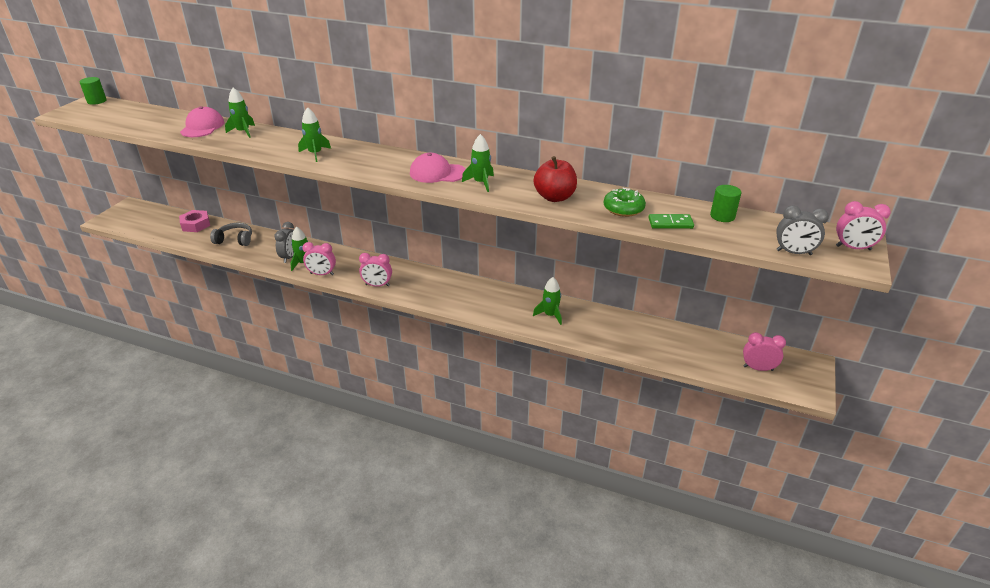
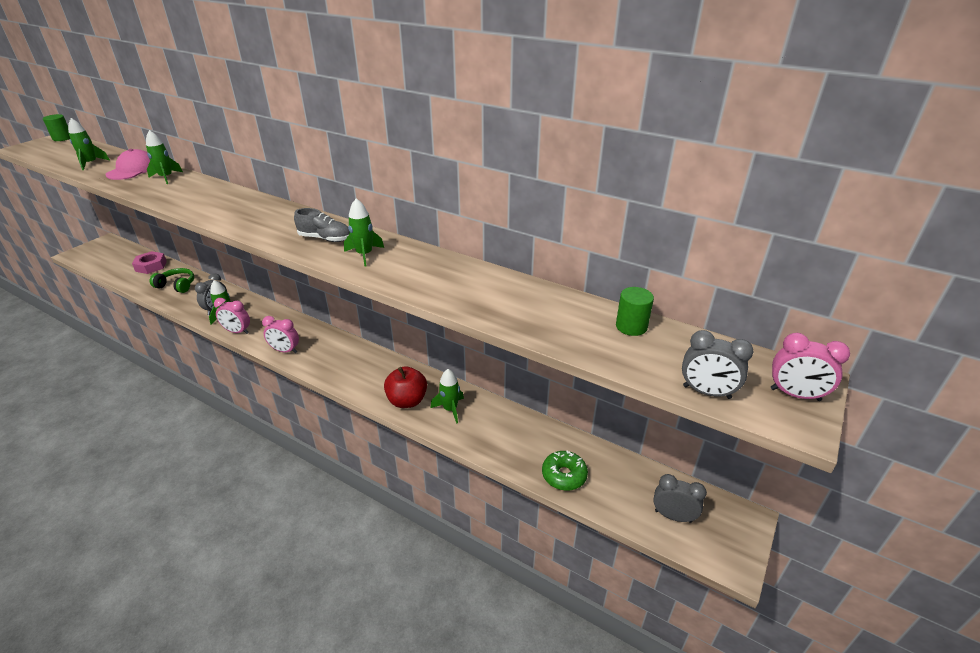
camera: 10 degrees right, 0 degrees up
grey headphones [210,223,252,246] -> green headphones [150,268,194,293]
green rocket [298,107,331,162] -> green rocket moved to [68,118,110,170]
pink cap [410,153,466,183] -> grey shoe [294,208,350,242]
red apple [534,156,577,202] -> red apple moved to [384,366,427,408]
green donut [604,187,646,217] -> green donut moved to [542,450,588,491]
green domino [648,214,694,229] -> none
pink clock [743,332,786,371] -> grey clock [653,474,707,523]

